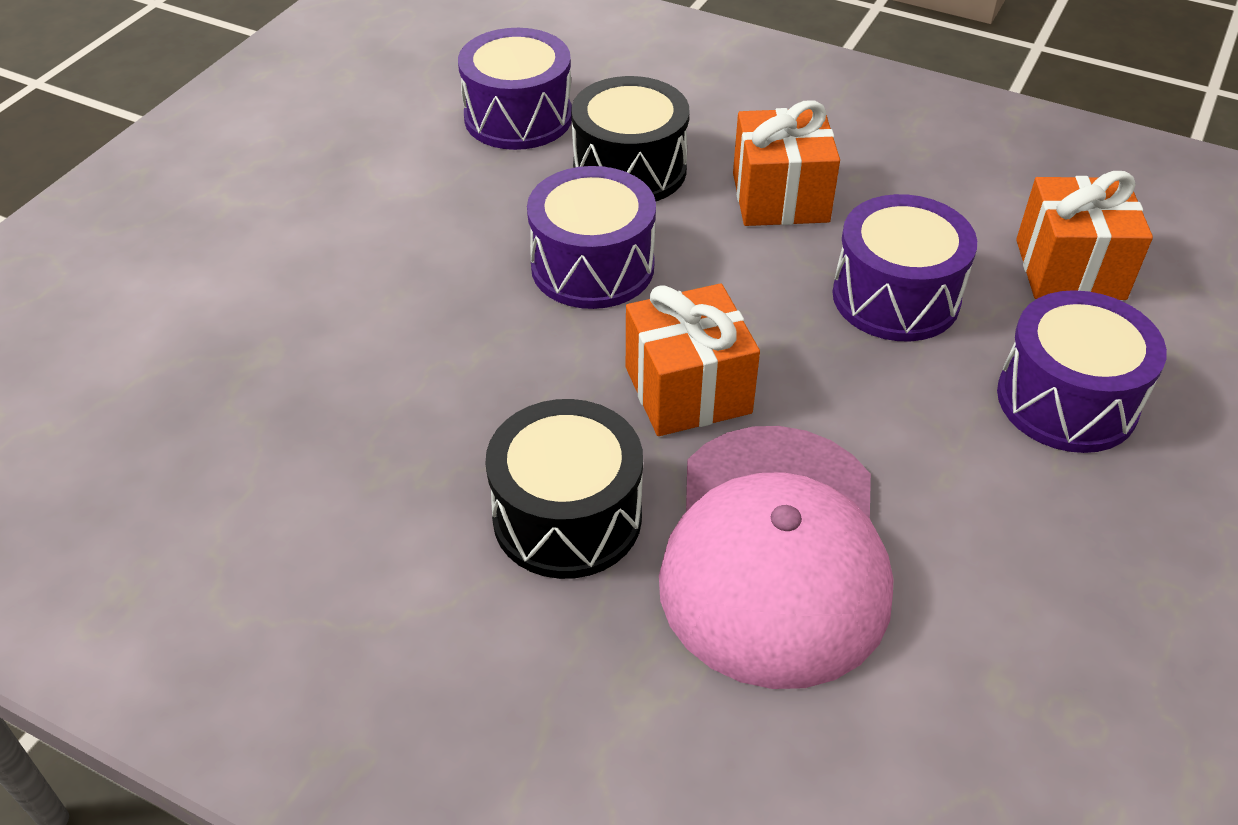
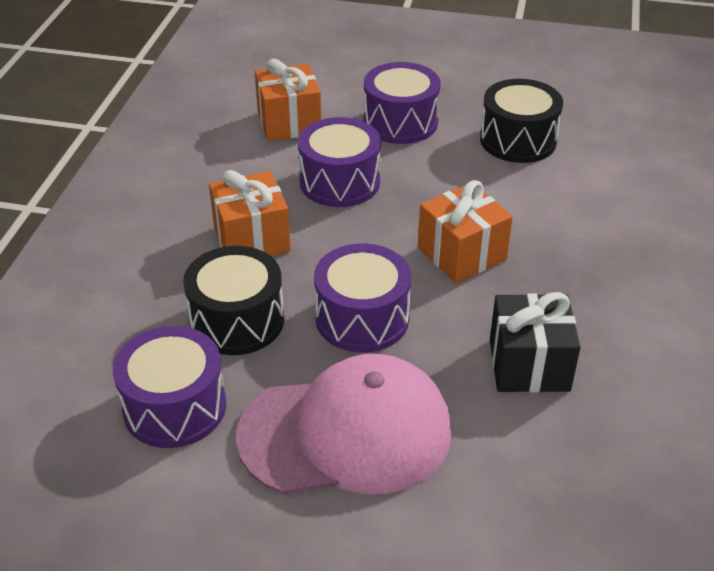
camera: 105 degrees left, 5 degrees down
black drum [485,399,643,579] -> black drum moved to [480,79,563,163]
pink cap [659,426,894,689] -> pink cap moved to [236,354,452,495]
none -> black gift [490,292,581,393]

